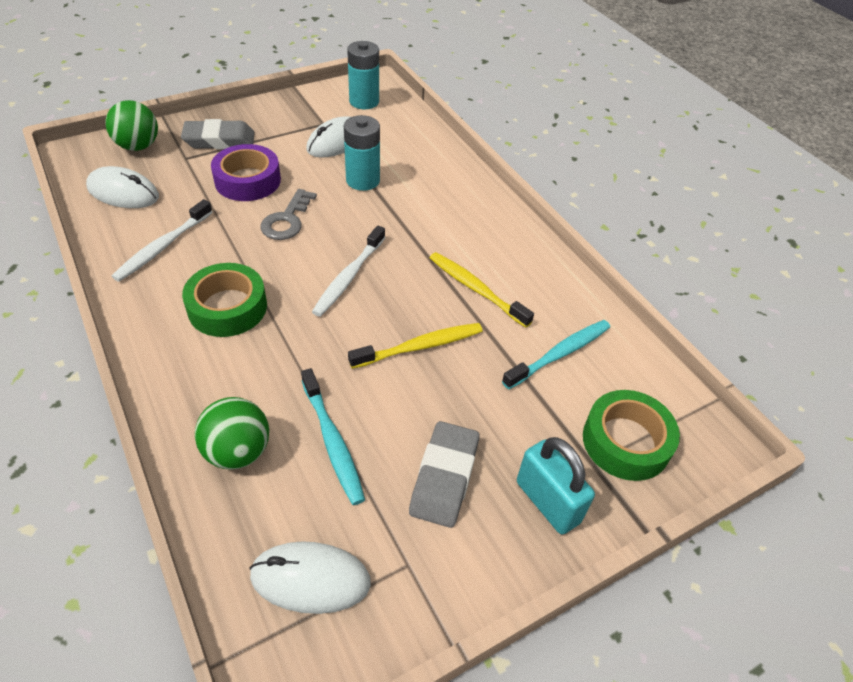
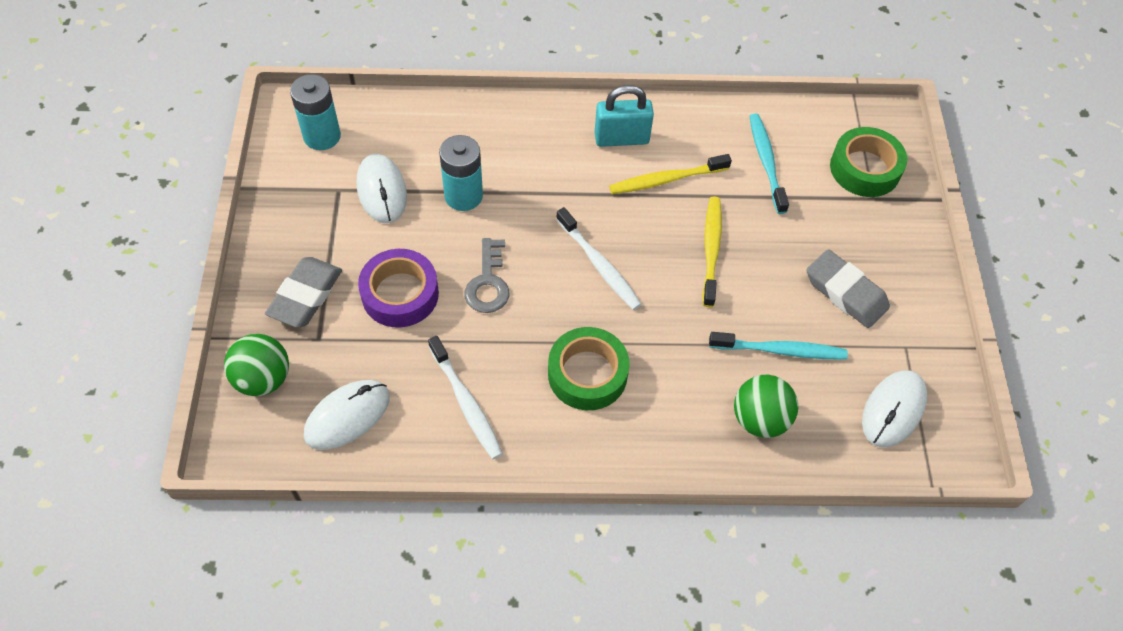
camera: 60 degrees left, 10 degrees up
grey key [260,189,317,240] -> grey key turned 45 degrees clockwise [465,238,509,313]
turquoise padlock [517,437,595,535] -> turquoise padlock moved to [595,85,654,147]

